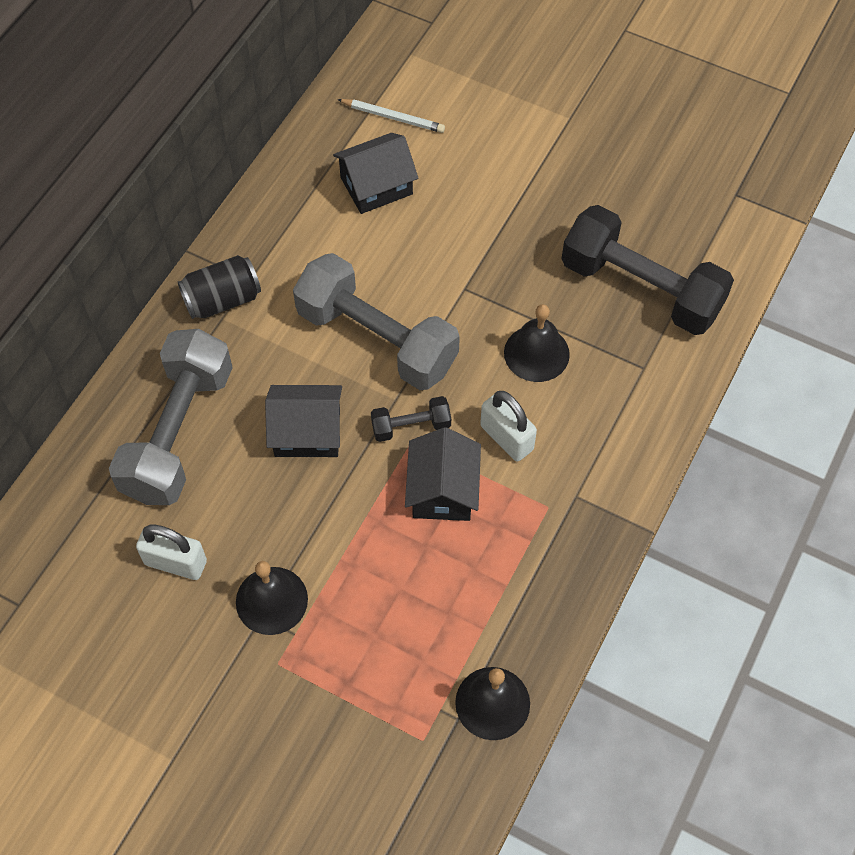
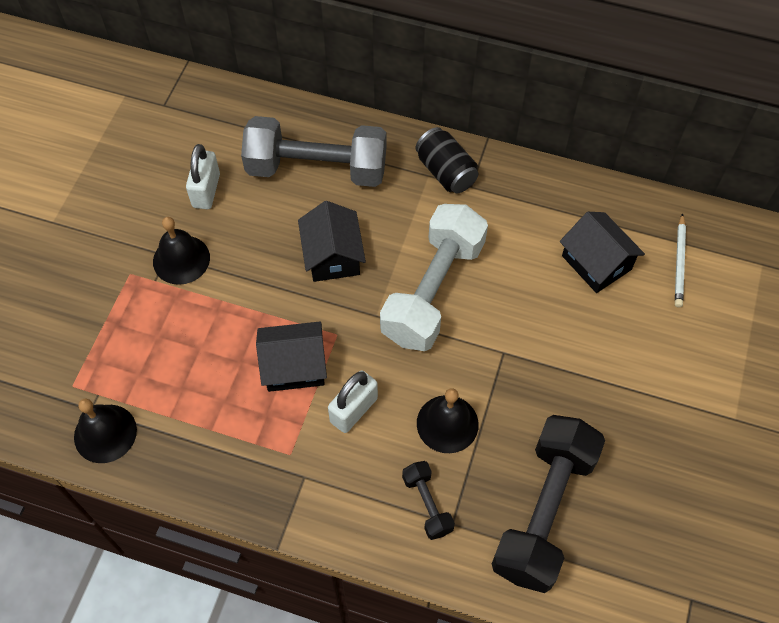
camera: 80 degrees right, 0 degrees up
grey dumbbell [293,253,460,390] -> white dumbbell [380,204,488,351]
black dumbbell [371,396,451,442] -> black dumbbell moved to [402,461,455,540]

